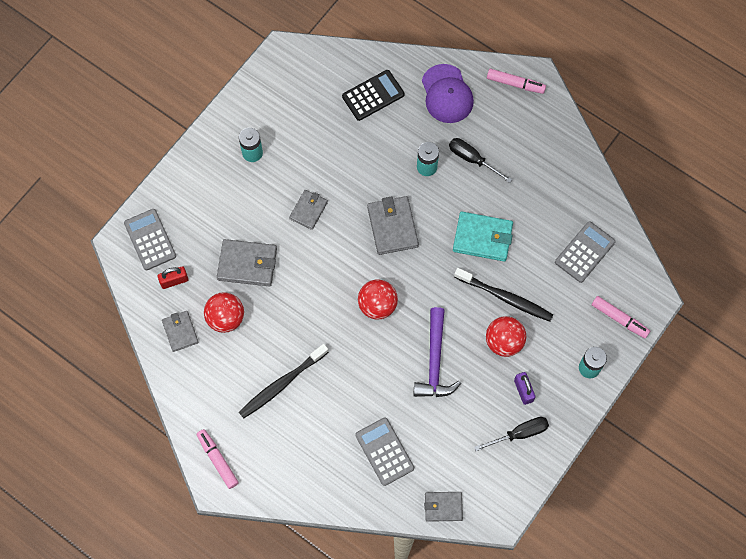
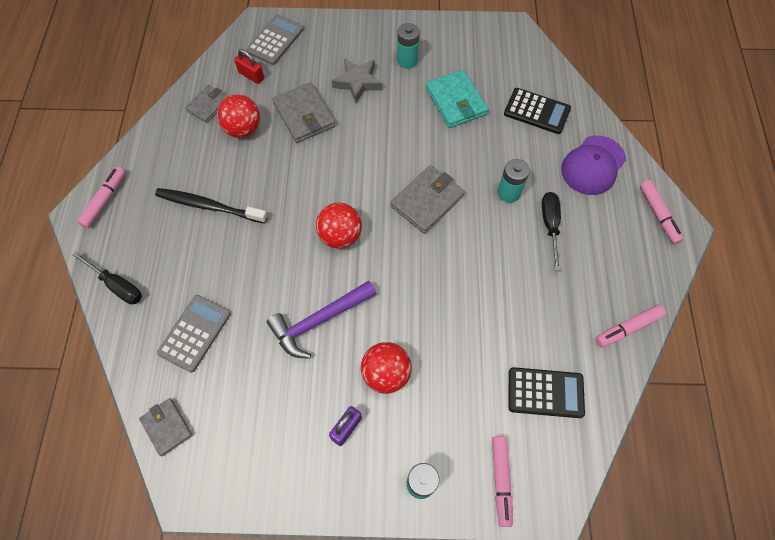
camera: 55 degrees right, 5 degrees down
grey wallet [289,190,328,230] -> none
turquoise wallet [453,212,513,262] -> turquoise wallet moved to [425,69,488,128]
black toothbrush [454,268,553,322] -> none
black screwdriver [474,417,549,451] -> black screwdriver moved to [72,252,142,304]
grey calculator [555,221,615,283] -> black calculator [508,367,585,418]
none -> grey star [332,58,382,103]
none -> pink marker [596,304,666,347]

